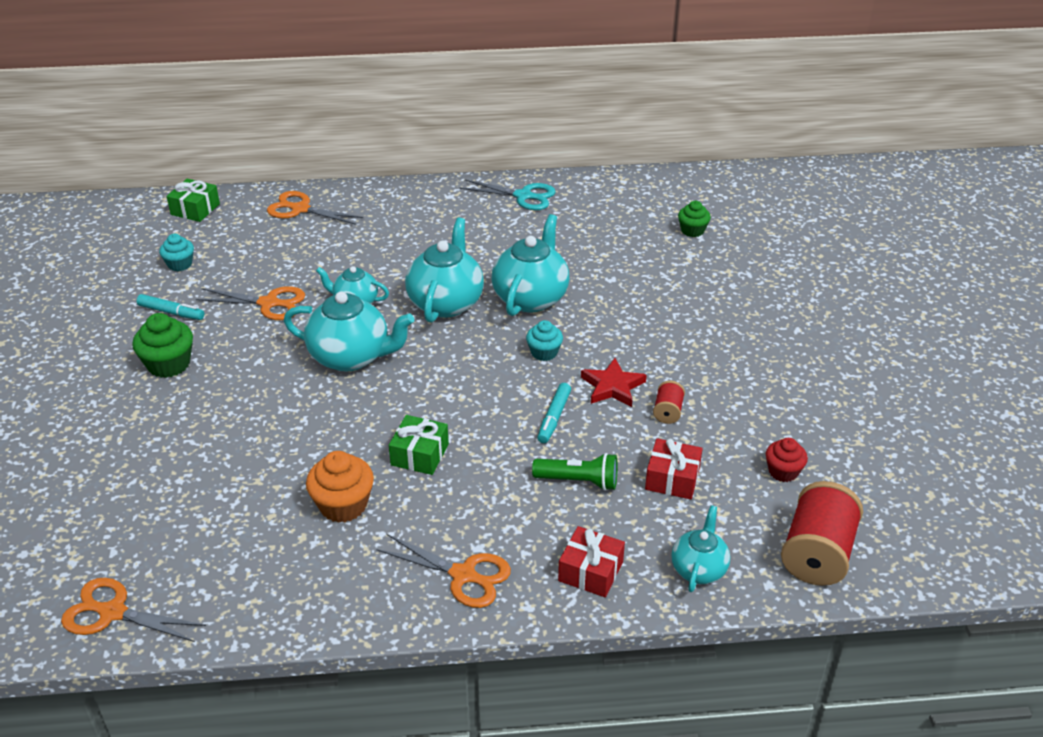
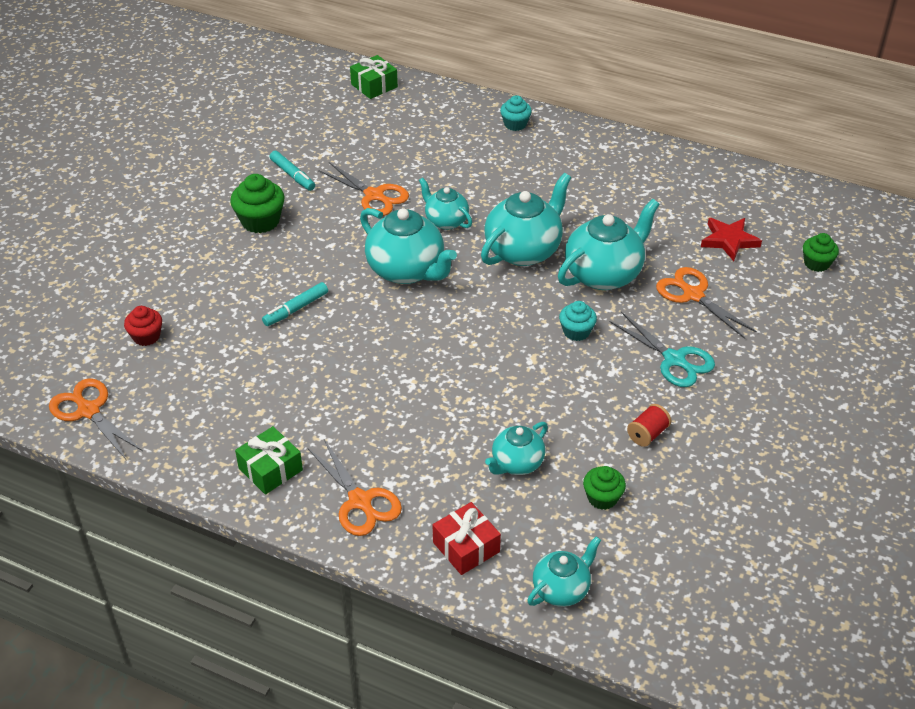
camera: 30 degrees right, 5 degrees up
turquoise cupcake [159,234,194,271] -> turquoise cupcake moved to [500,95,532,131]
orange scissors [267,191,363,225] -> orange scissors moved to [656,267,757,339]
orange cupcake [306,451,374,523] -> none
green gift [389,415,449,475] -> green gift moved to [235,426,303,495]
turquoise scissors [460,179,555,210] -> turquoise scissors moved to [609,312,715,387]
green flashlight [532,453,618,491] -> turquoise teapot [485,422,548,475]
turquoise marker [537,383,571,443] -> turquoise marker moved to [262,282,328,326]
red star [581,358,647,407] -> red star moved to [701,218,762,261]
red gift [645,438,703,499] -> green cupcake [583,466,626,510]
red cupcake [766,438,808,482] -> red cupcake moved to [124,306,162,346]
red spool [781,481,863,586] -> none

